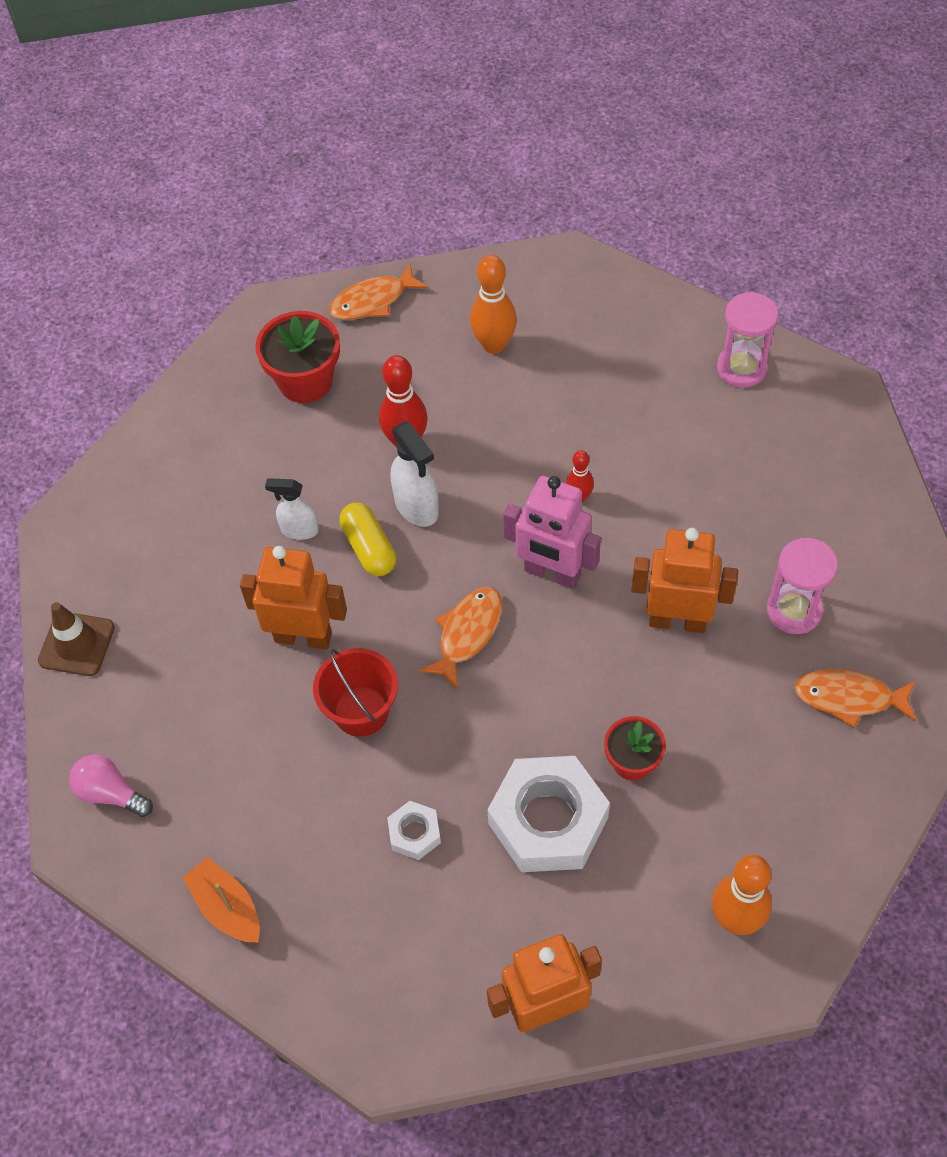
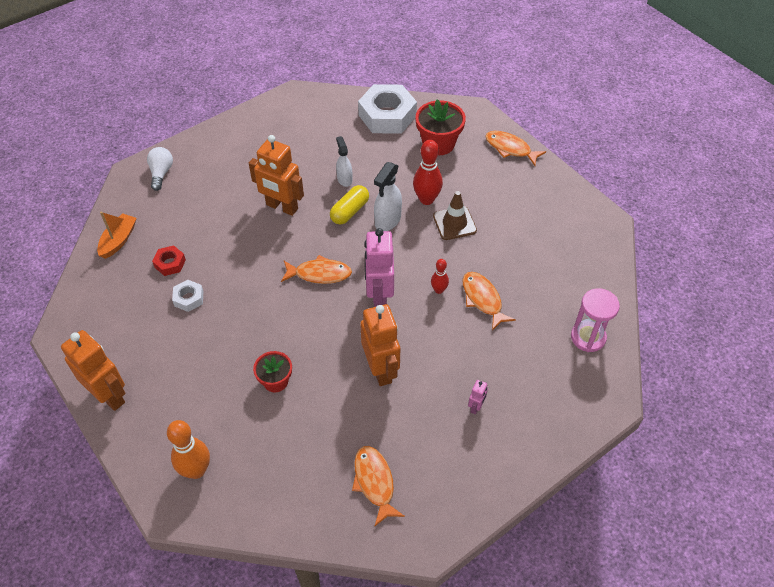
camera: 60 degrees right, 5 degrees down
brown traffic cone [38,602,115,676] -> brown traffic cone moved to [433,191,477,240]
pink light bulb [69,755,153,817] -> white light bulb [147,147,173,191]
orange robot [240,546,347,649] -> orange robot turned 135 degrees clockwise [249,135,304,216]
red bucket [313,648,398,737] -> none
orange bowling pin [470,255,517,354] -> none
white nut [487,756,610,872] -> white nut moved to [358,84,417,134]
pink hourglass [767,538,838,634] -> none
none -> red nut [152,245,186,276]
none -> orange fish [463,272,516,331]
none -> pink robot [468,380,488,415]

